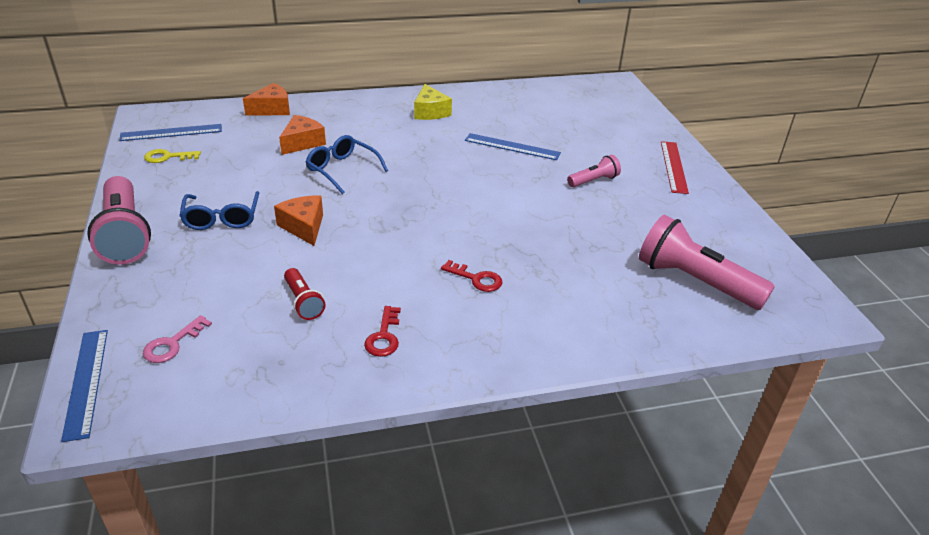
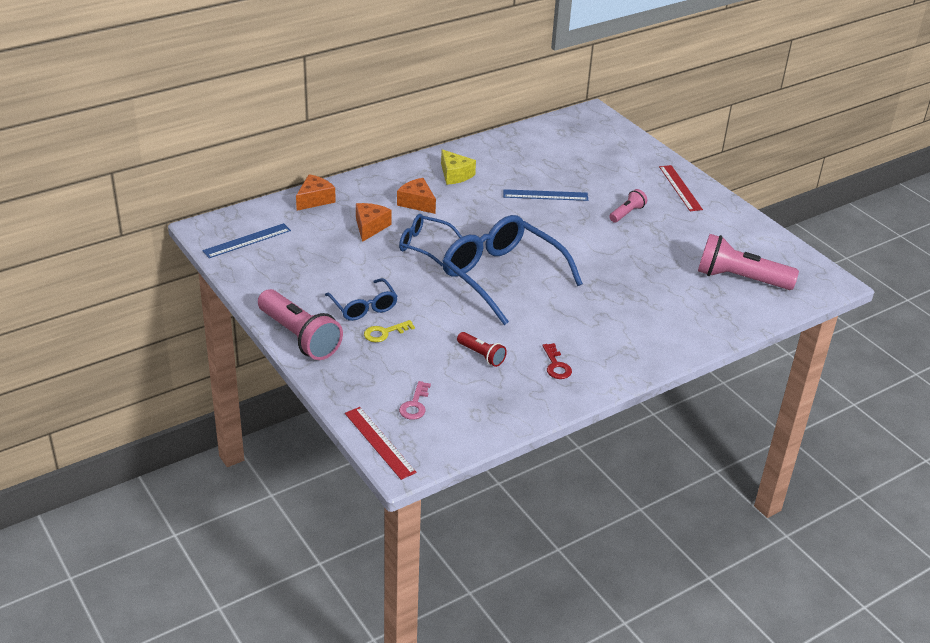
camera: 20 degrees left, 0 degrees up
blue ruler [61,330,108,442] -> red ruler [345,407,417,480]
yellow key [144,149,201,163] -> yellow key moved to [364,320,415,342]
orange cheese [274,196,323,246] -> orange cheese moved to [397,178,436,214]
red key [441,260,503,292] -> none
none -> blue glasses [442,215,583,325]

